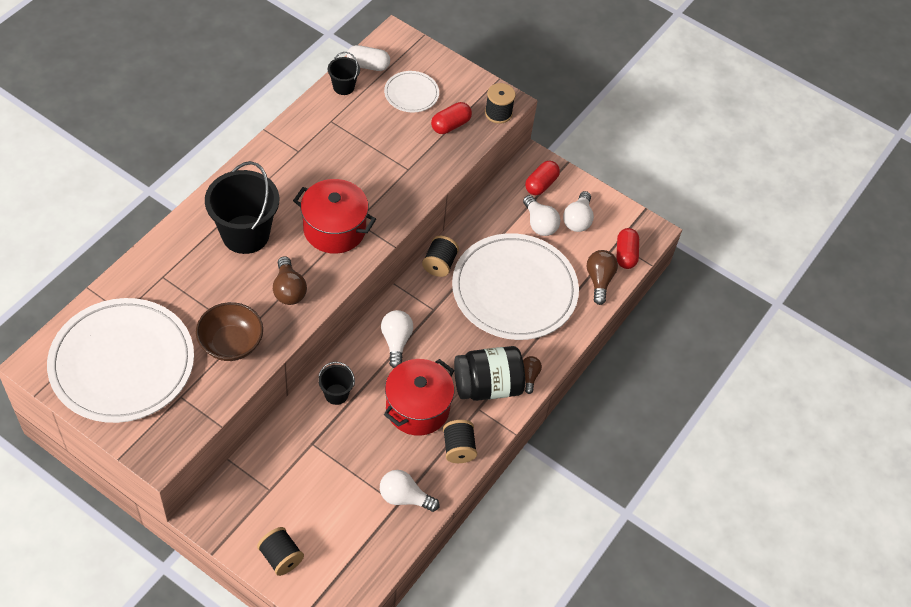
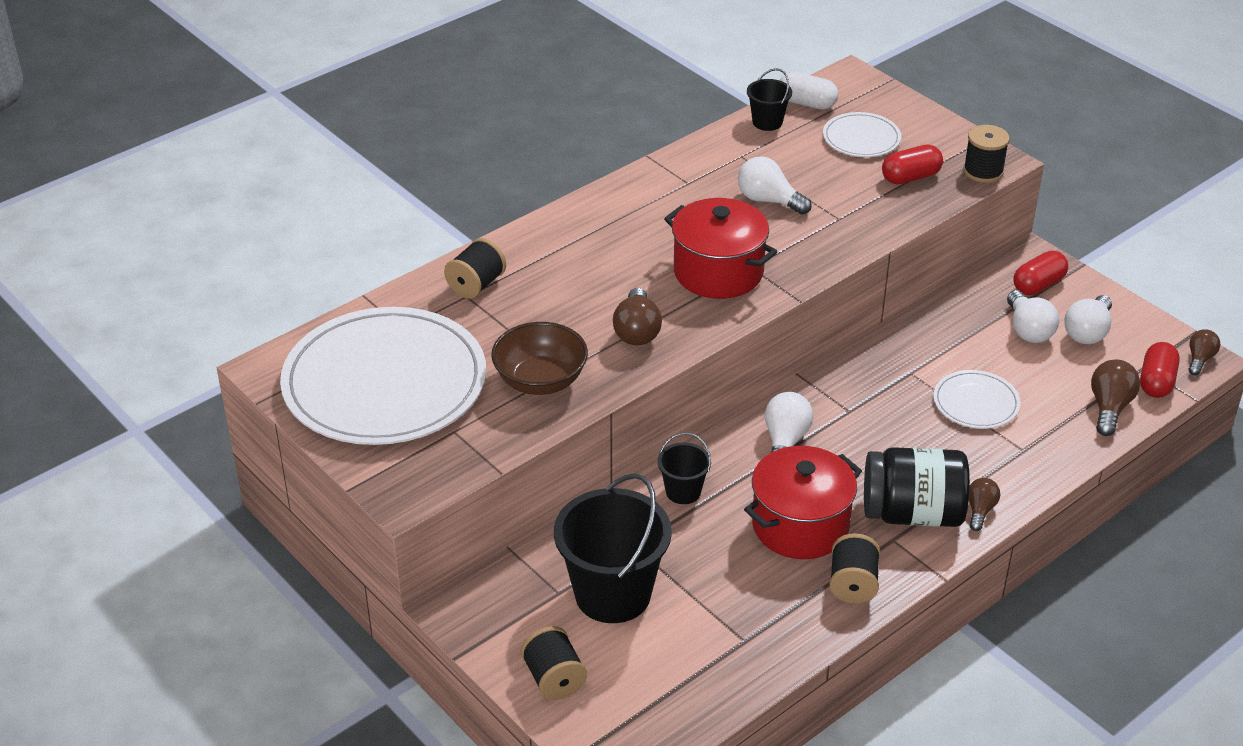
camera: 20 degrees right, 15 degrees down
black bucket [205,161,279,254] -> black bucket moved to [554,473,672,623]
white light bulb [380,470,440,512] -> white light bulb moved to [738,156,812,215]
black spool [422,236,459,277] -> black spool moved to [444,238,506,299]
white plate [452,233,579,340] -> white plate [933,370,1021,429], size x0.45
none -> brown light bulb [1189,329,1220,375]

